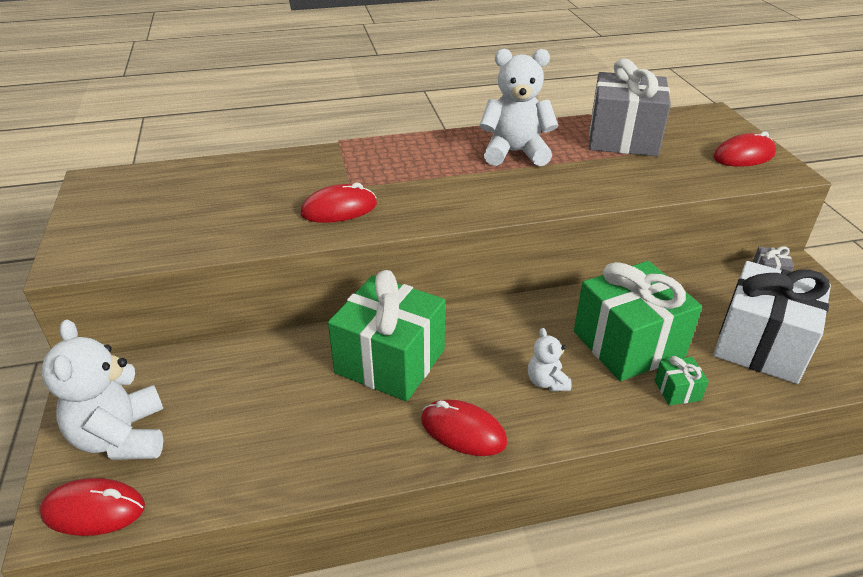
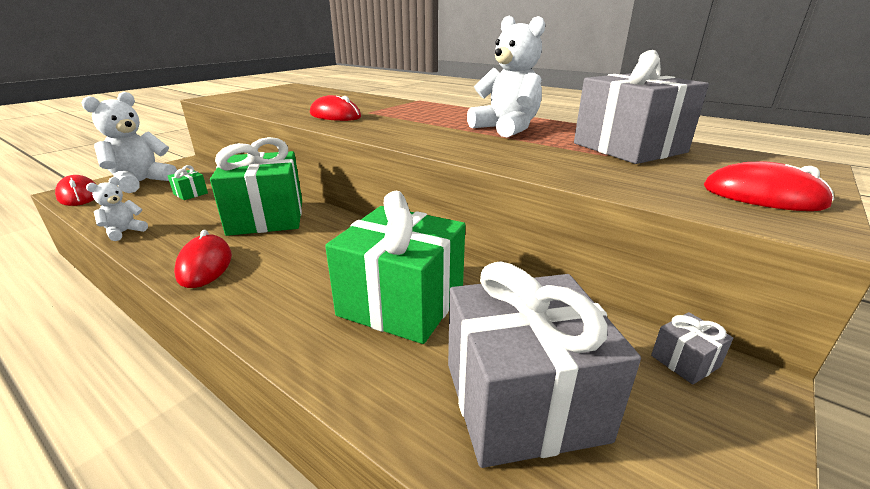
camera: 50 degrees right, 10 degrees down
white teddy bear [528,328,572,391] -> white teddy bear moved to [86,177,148,241]
green gift [654,356,709,405] -> green gift moved to [168,165,208,200]
white gift [713,261,831,384] -> grey gift [448,261,641,468]

